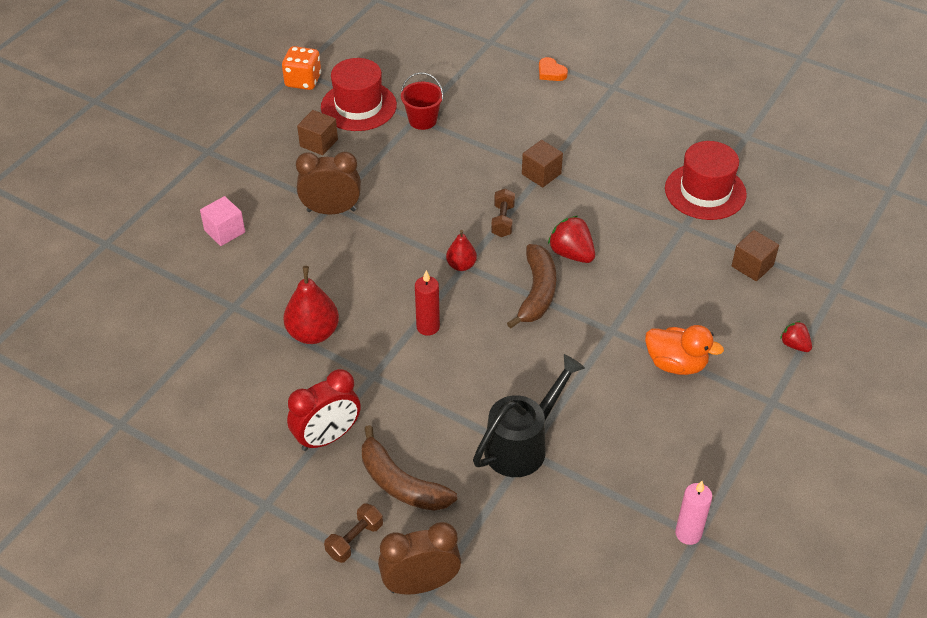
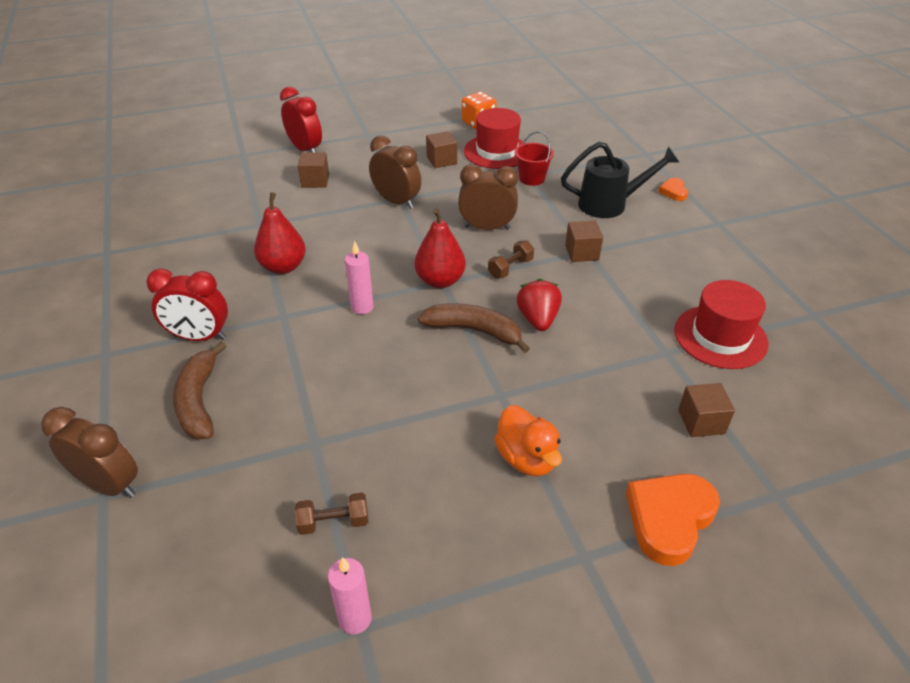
camera: 40 degrees right, 5 degrees down
pink cube [200,196,245,246] -> brown cube [298,152,329,188]
brown dumbbell [324,503,383,563] -> brown dumbbell moved to [295,493,369,535]
red candle [415,270,440,336] -> pink candle [345,241,374,314]
red pear [446,230,477,271] -> red pear [414,209,466,288], size x1.70
black watering can [473,354,585,477] -> black watering can moved to [561,142,680,218]
brown banana [507,244,556,329] -> brown banana turned 120 degrees counterclockwise [418,303,530,353]
red strawberry [780,321,812,352] -> orange heart [626,474,720,566]
none -> red clock [280,87,322,152]
none -> brown clock [458,164,518,230]

